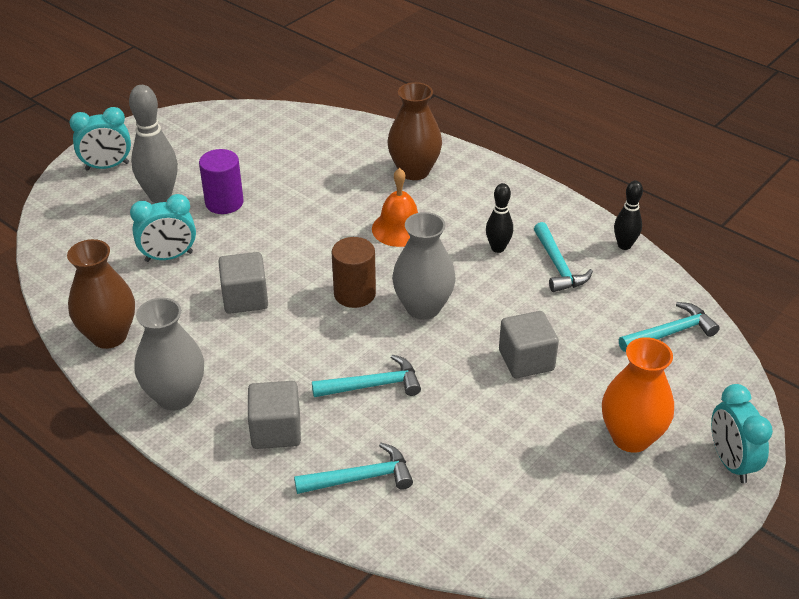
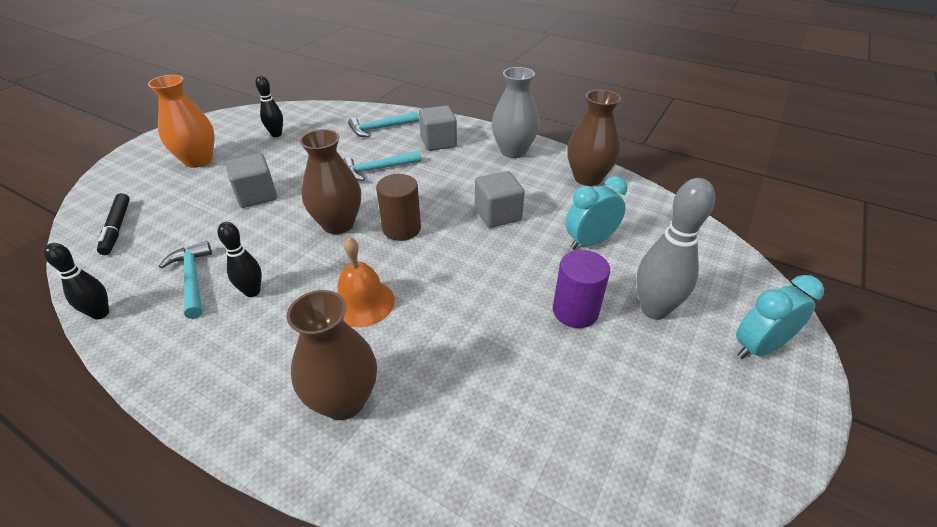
camera: 170 degrees right, 0 degrees up
grey vase [392,212,456,320] -> brown vase [299,129,361,234]
turquoise hammer [619,302,720,352] -> black marker [97,193,130,255]
turquoise clock [711,384,773,483] -> none
none -> black bowling pin [255,76,283,137]

